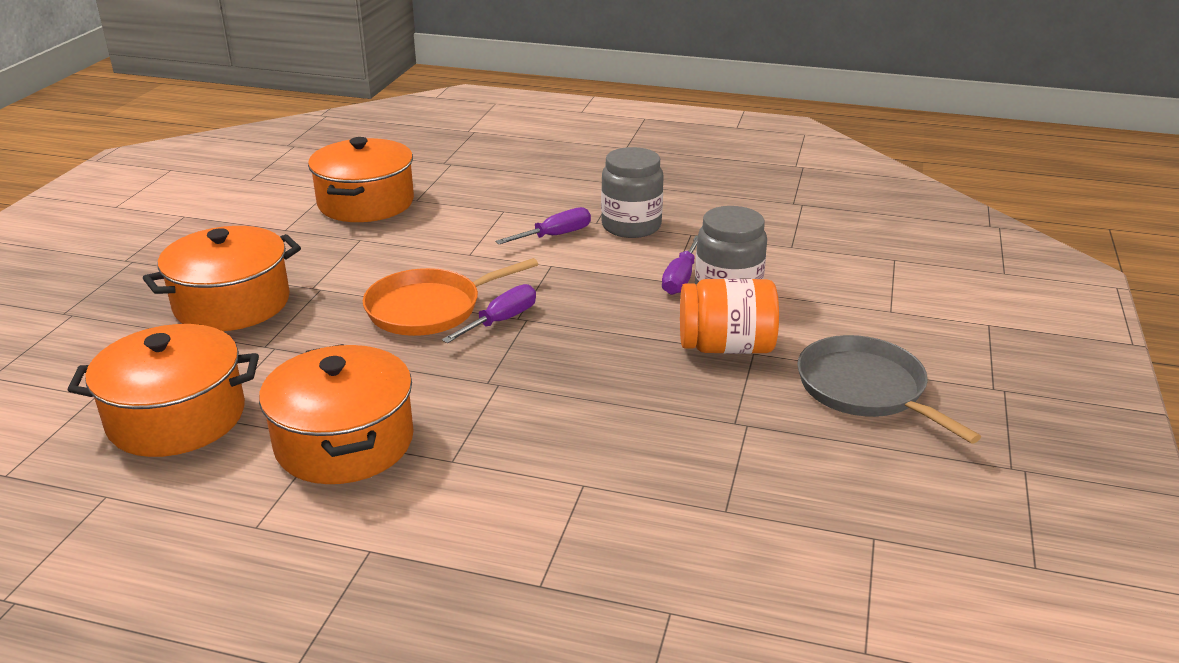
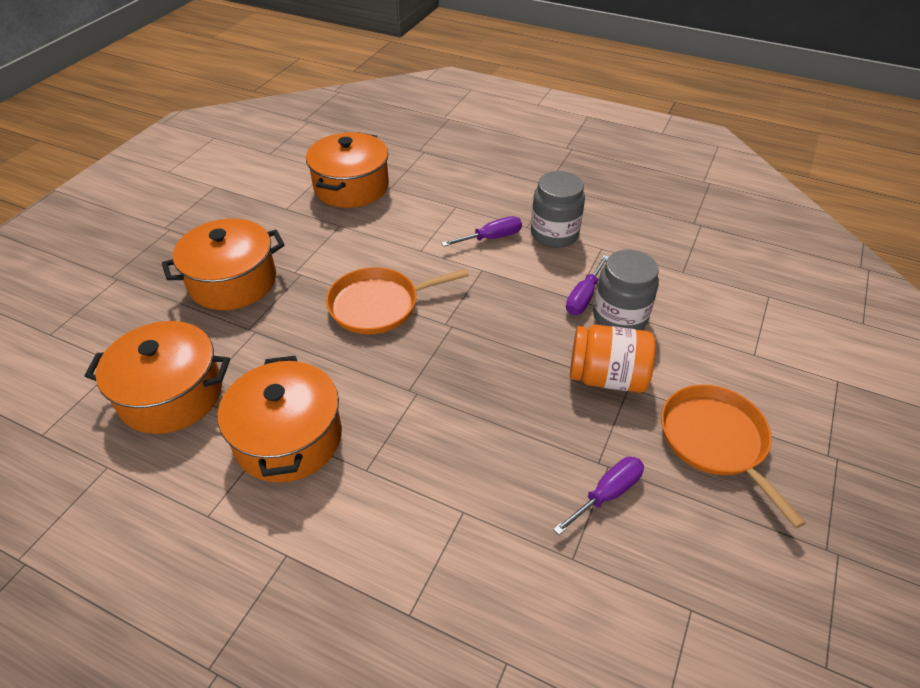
camera: 10 degrees right, 15 degrees up
purple screwdriver [442,284,536,343] -> purple screwdriver moved to [553,457,644,535]
grey pan [797,335,981,444] -> orange pan [661,385,806,528]

